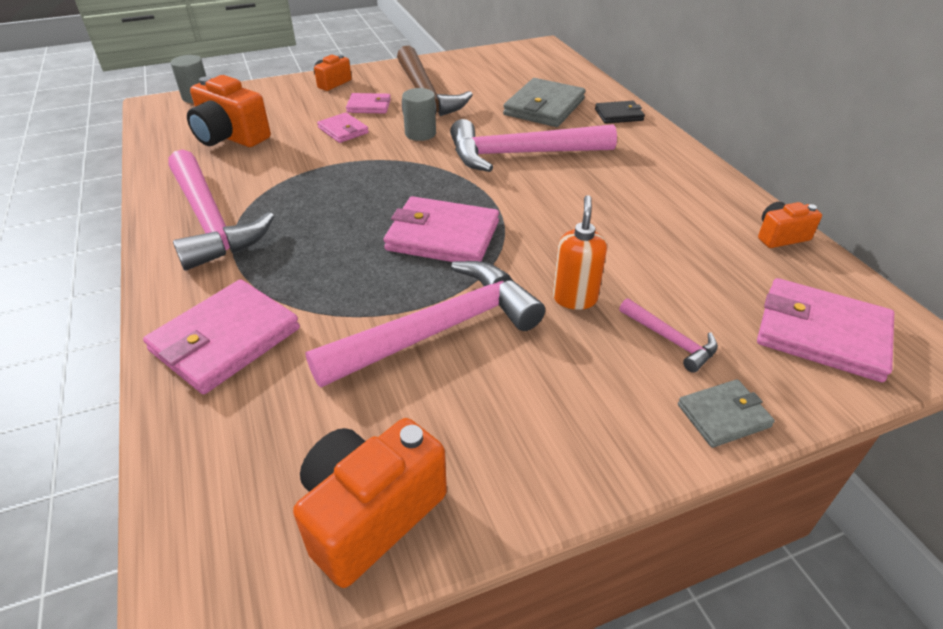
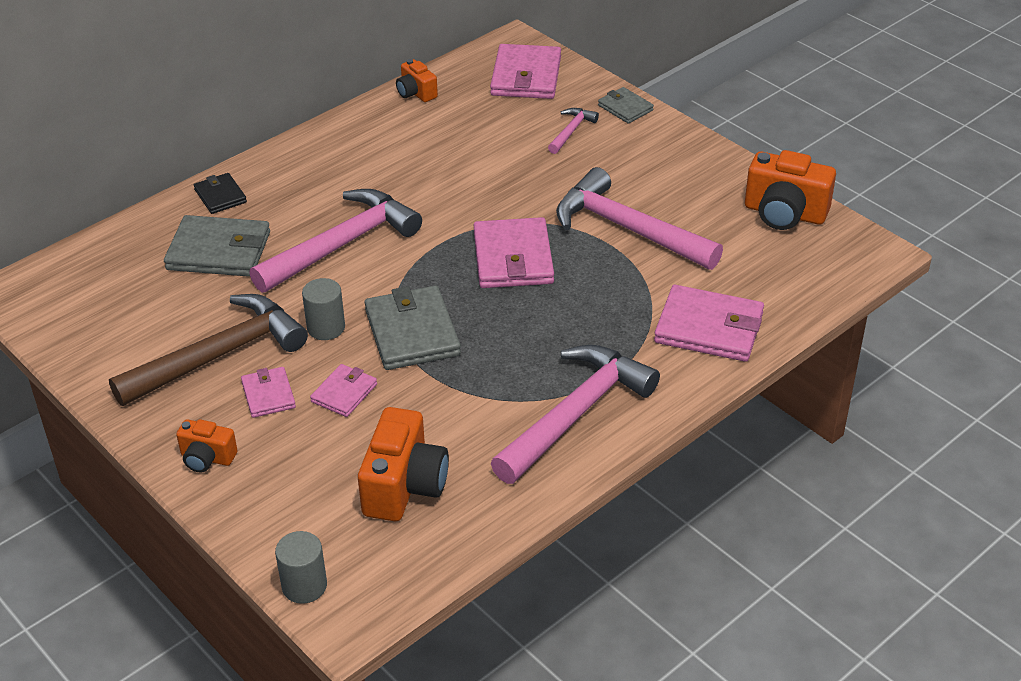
camera: 110 degrees left, 0 degrees up
pink hammer [450,119,617,172] -> pink hammer turned 105 degrees counterclockwise [249,189,422,293]
orange soap dispenser [553,195,607,310] -> none
none -> grey wallet [364,285,461,370]

